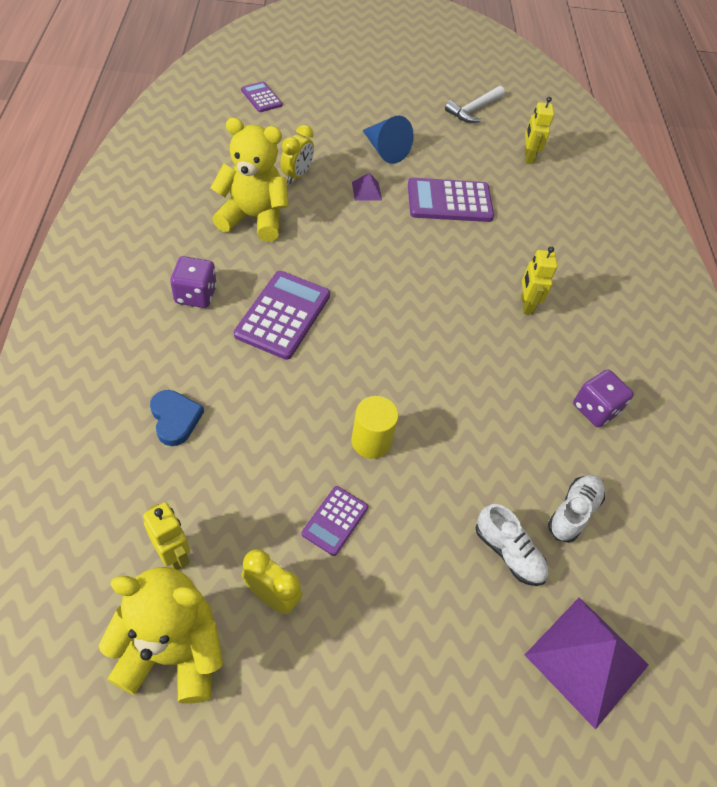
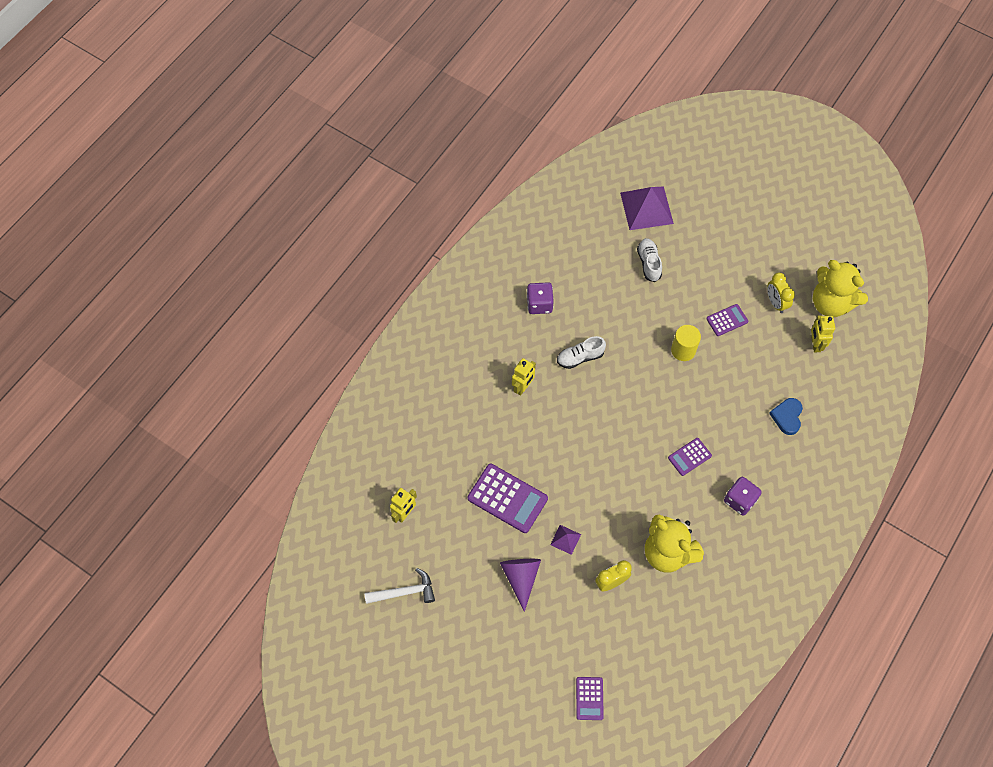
camera: 140 degrees left, 10 degrees up
purple calculator [234,271,330,360] -> purple calculator [668,438,712,476], size x0.55
blue cone [363,116,414,164] -> purple cone [500,559,541,612]
white shoe [548,475,605,543] -> white shoe moved to [557,336,606,369]

